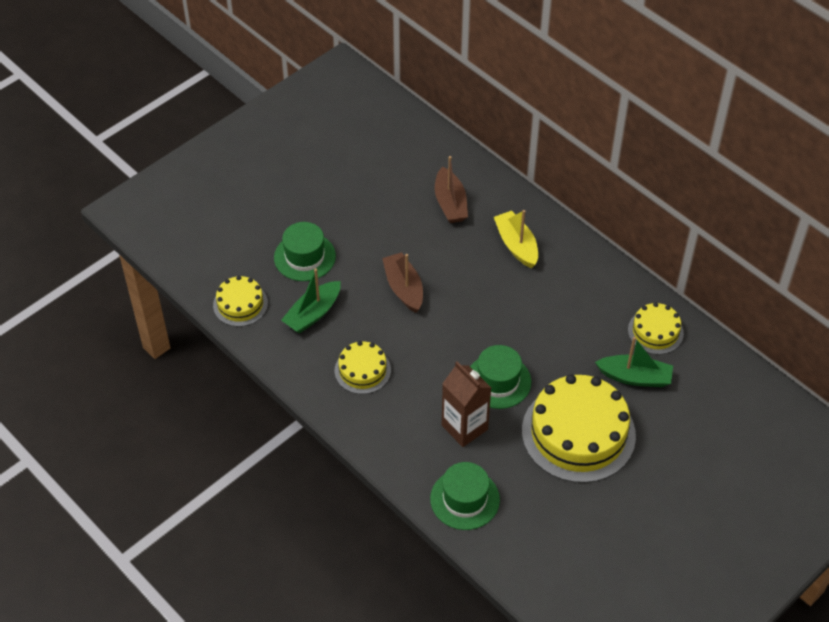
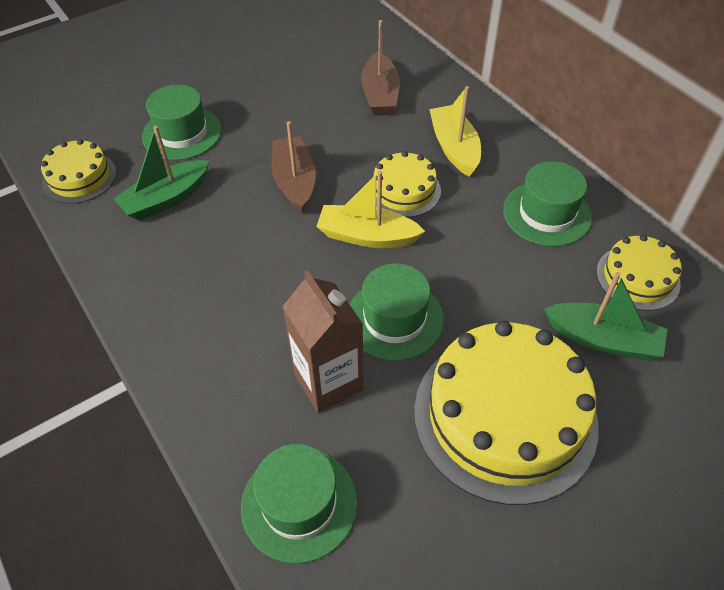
camera: 10 degrees right, 0 degrees up
yellow cake [335,341,391,394] -> yellow cake moved to [371,151,441,217]
none -> yellow boat [316,171,425,248]
none -> green hat [503,161,592,247]

